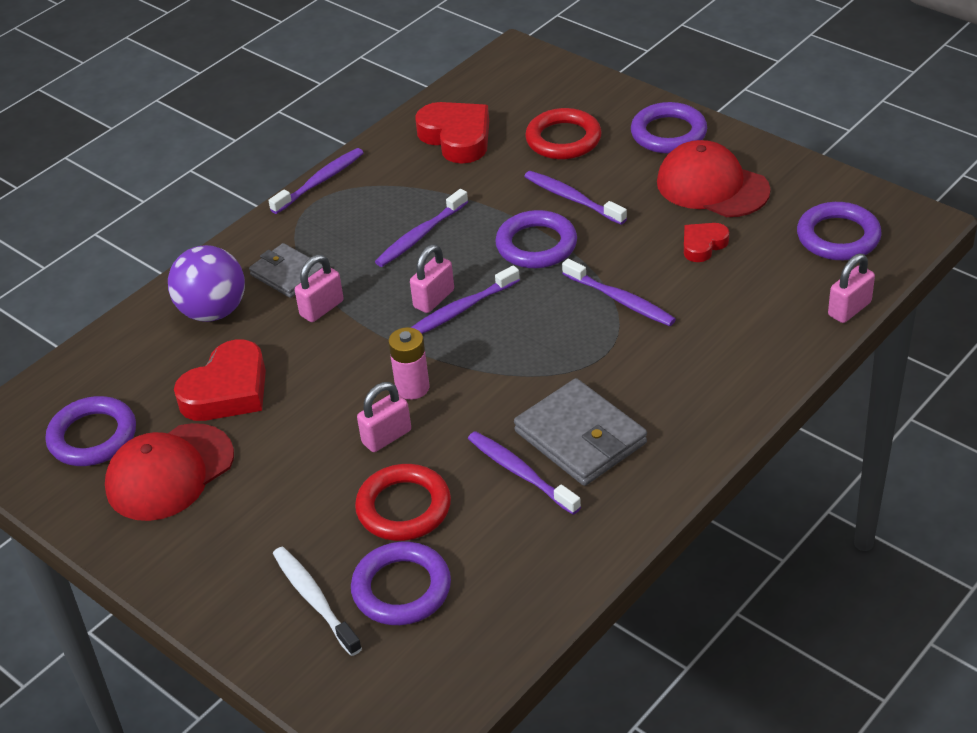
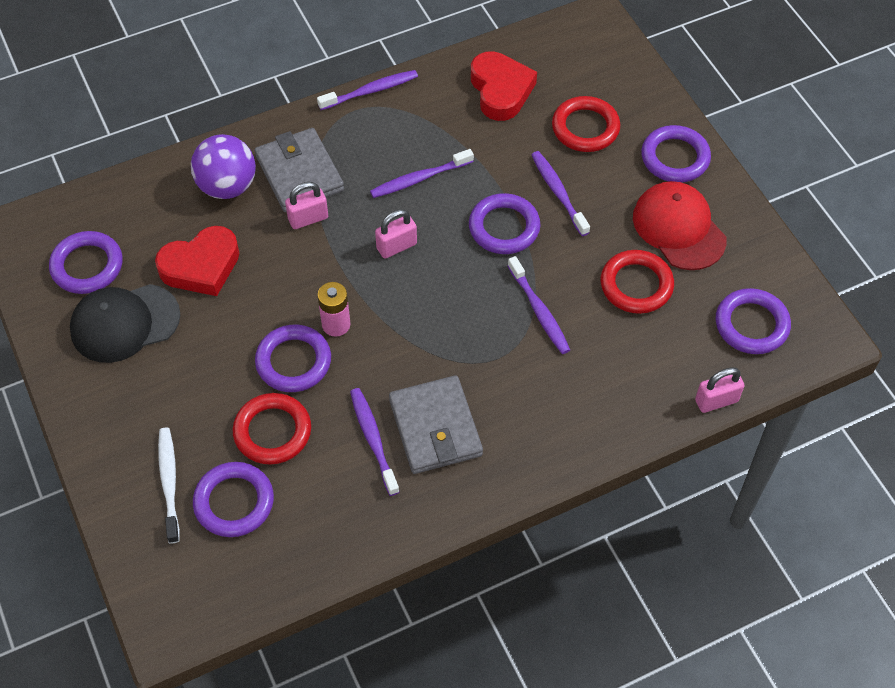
camera: 20 degrees right, 15 degrees up
red cap [105,423,234,521] -> black cap [70,284,180,363]
grey wallet [249,243,323,298] -> grey wallet [255,128,344,212], size x1.57
pink padlock [357,382,411,452] -> purple ring [255,325,331,392]
purple toothbrush [411,265,520,334] -> none
red heart [684,223,729,262] -> red ring [600,250,674,314]

